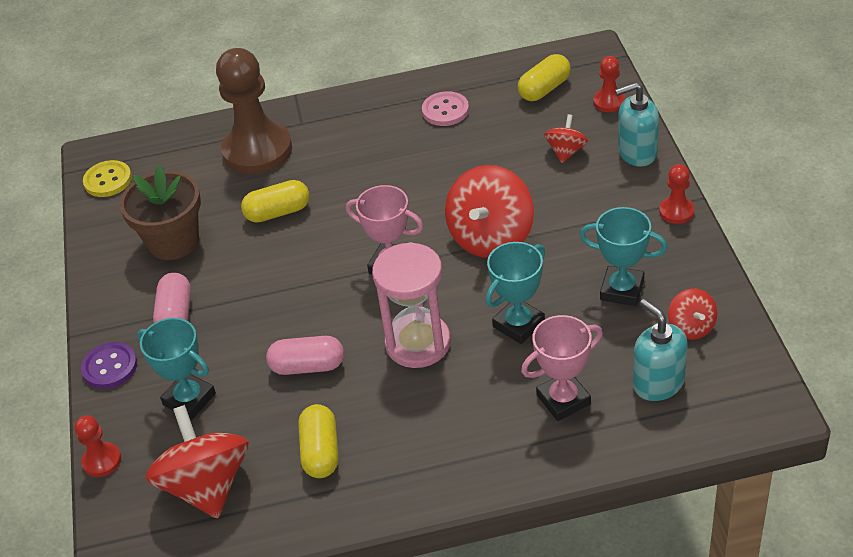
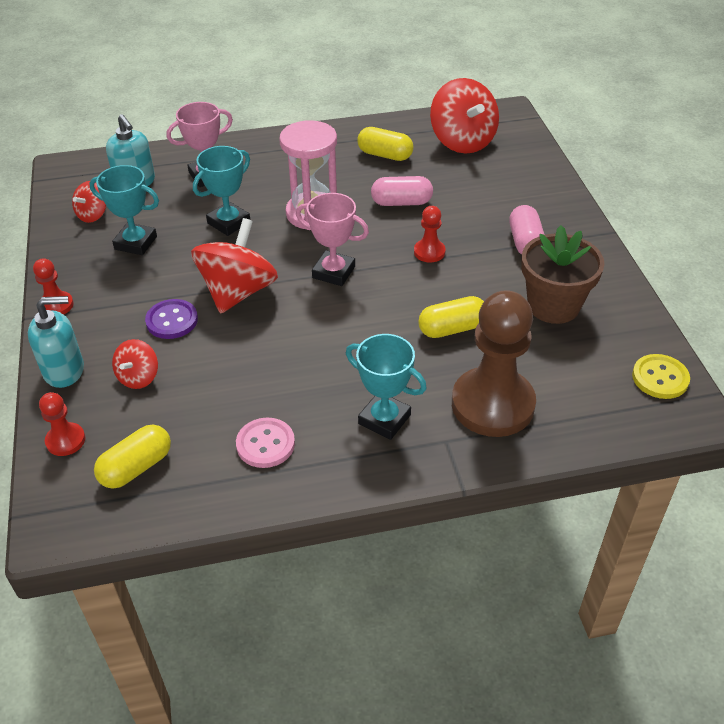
camera: 175 degrees right, 0 degrees up
red pawn [75,415,121,477] -> red pawn moved to [414,206,446,262]
purple button [81,342,137,389] -> purple button moved to [145,299,198,339]
turquoise trophy [137,318,216,420] -> turquoise trophy moved to [346,334,427,440]
yellow capsule [298,404,339,478] -> yellow capsule turned 60 degrees counterclockwise [357,127,414,161]
red spinning top [668,288,718,340] -> red spinning top turned 135 degrees counterclockwise [72,181,106,223]

